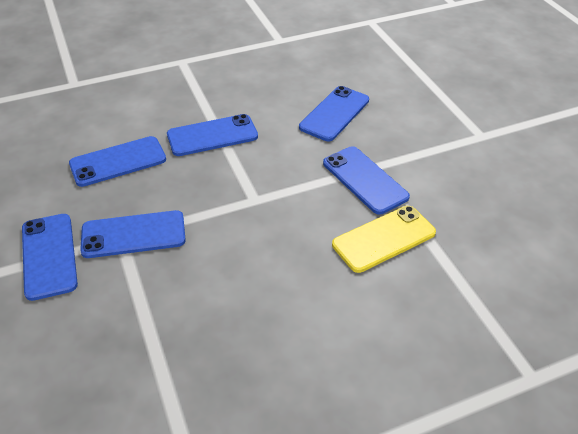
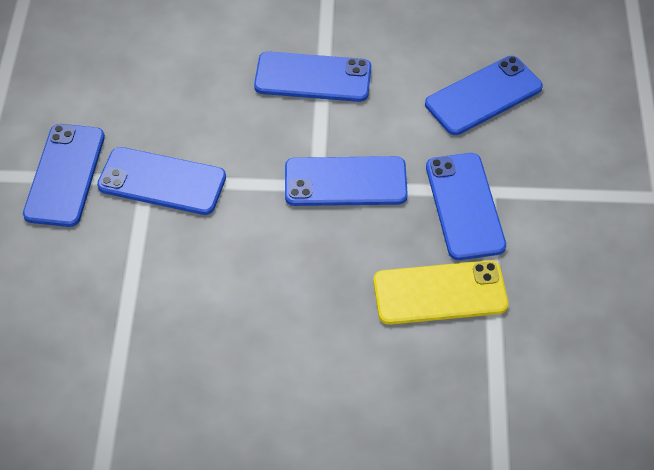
camera: 25 degrees right, 10 degrees up
blue phone [69,136,166,187] -> blue phone moved to [285,156,408,206]

